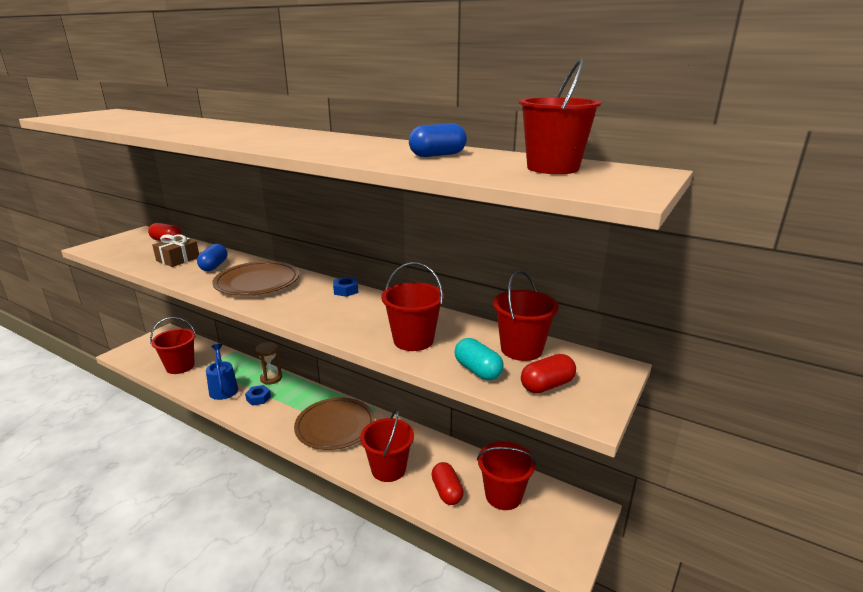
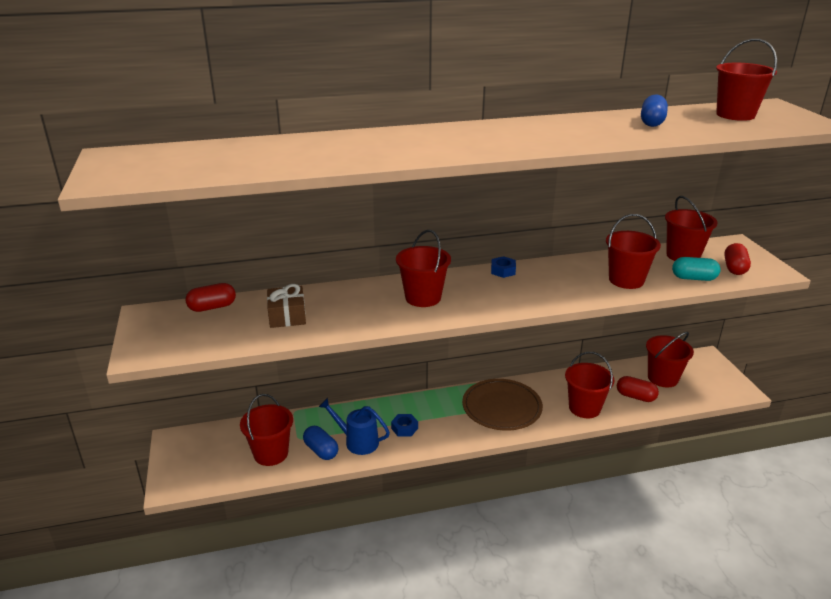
camera: 45 degrees left, 5 degrees up
blue capsule [197,244,227,271] -> blue capsule moved to [303,426,338,460]
brown plate [212,261,299,296] -> red bucket [396,230,451,307]
brown hourglass [255,342,282,385] -> none

